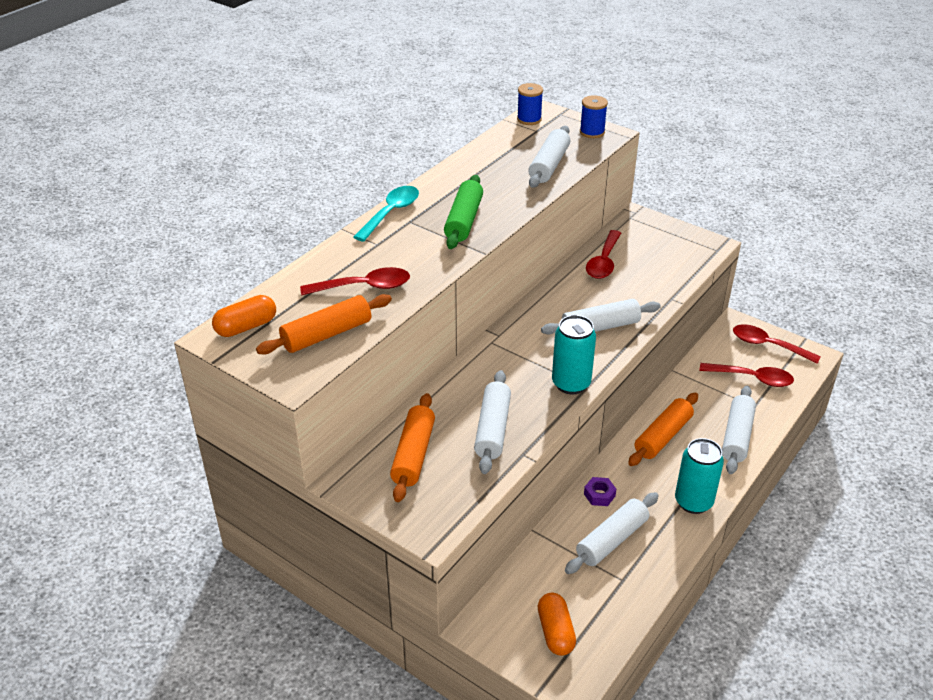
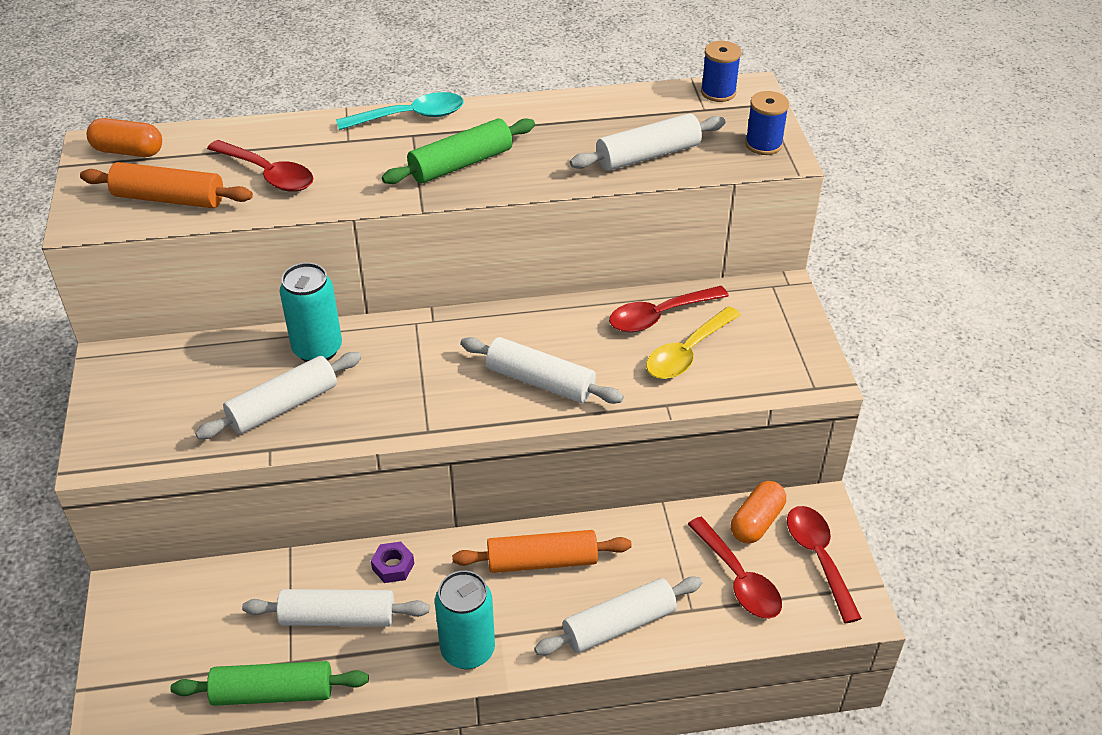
camera: 45 degrees right, 5 degrees up
orange rolling pin [390,393,435,502] -> none
orange capsule [538,593,576,656] -> orange capsule moved to [731,481,786,544]
turquoise can [552,315,596,394] -> turquoise can moved to [280,263,342,362]
none -> green rolling pin [171,661,369,706]
none -> yellow spoon [646,306,741,379]

